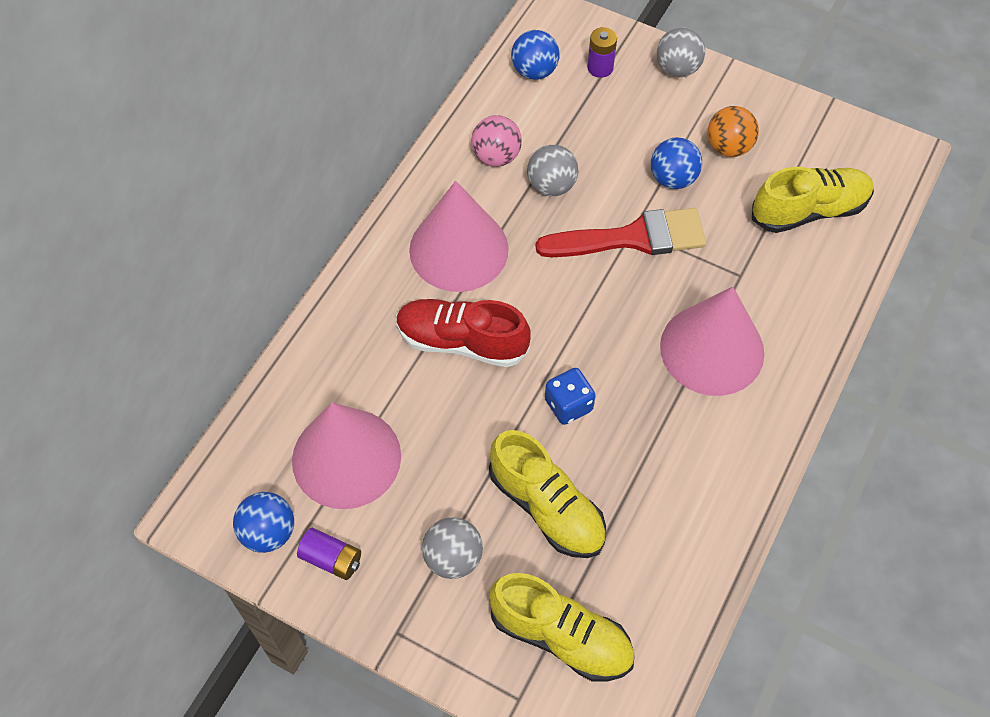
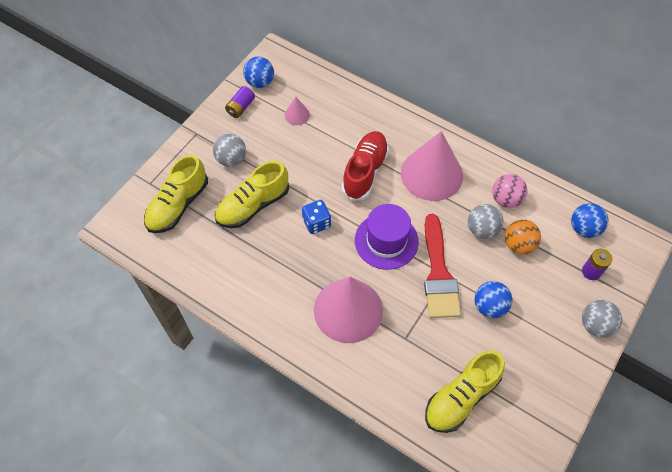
camera: 95 degrees right, 0 degrees up
pink cone [292,403,401,509] -> pink cone [285,97,310,125], size x0.43
orange ball [707,106,759,157] -> orange ball moved to [505,219,541,255]
yellow shoe [752,167,874,233] -> yellow shoe turned 60 degrees clockwise [425,350,505,433]
none -> purple hat [355,204,419,270]

